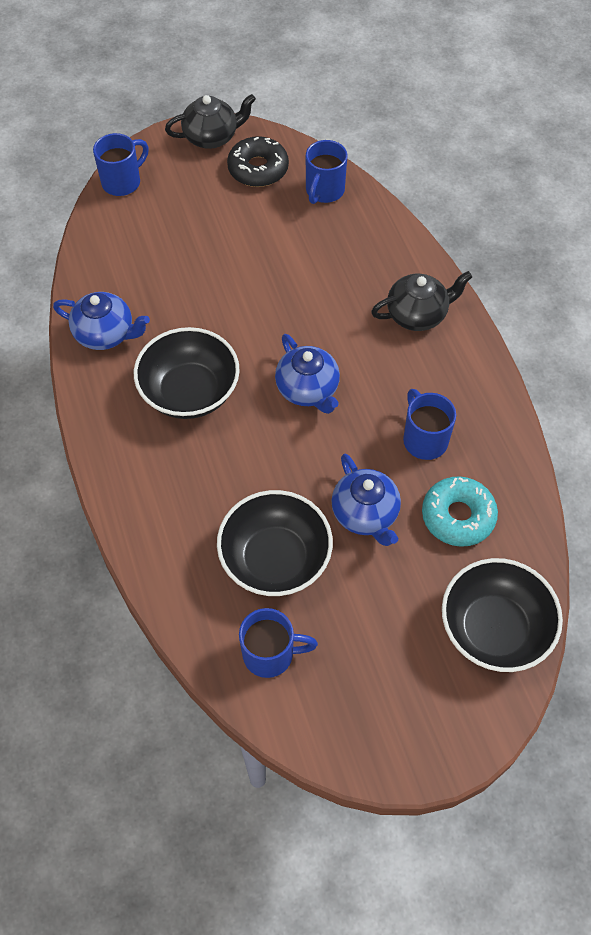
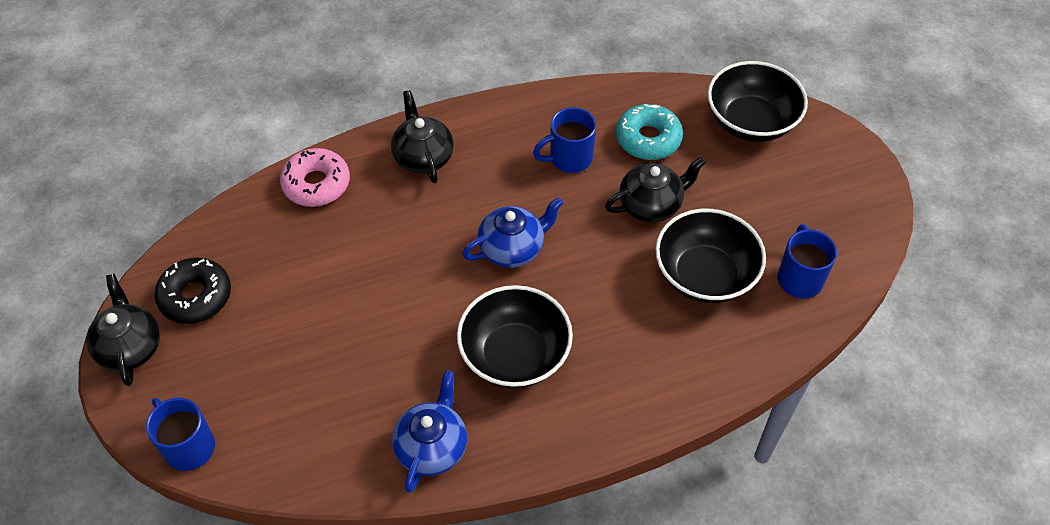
camera: 90 degrees left, 5 degrees down
blue mug [306,140,348,204] -> none
blue teapot [331,454,401,546] -> black teapot [605,157,706,223]
none -> pink donut [280,148,350,207]

